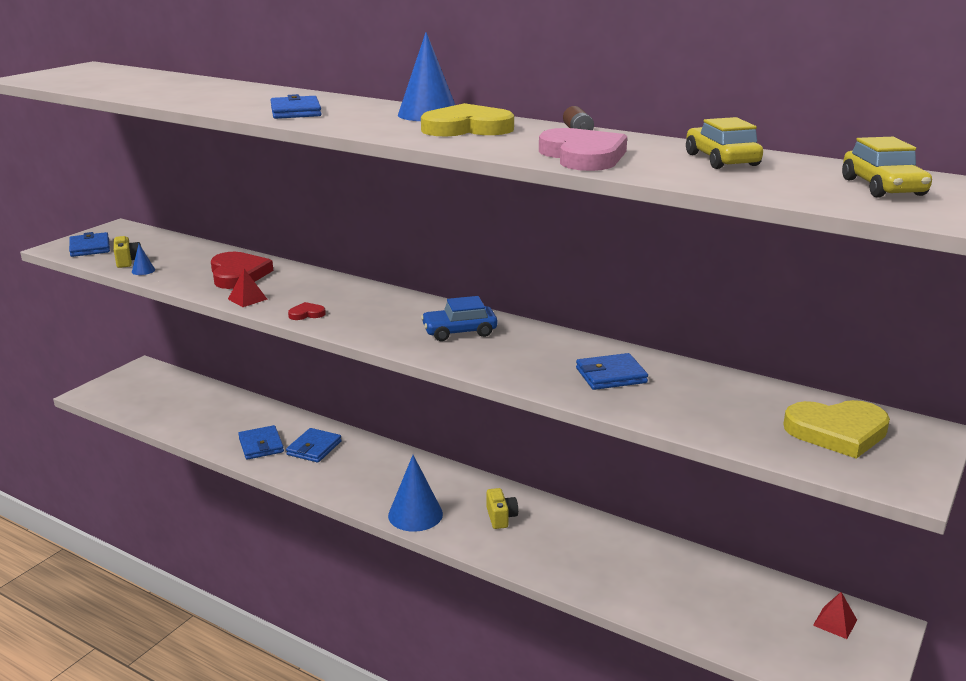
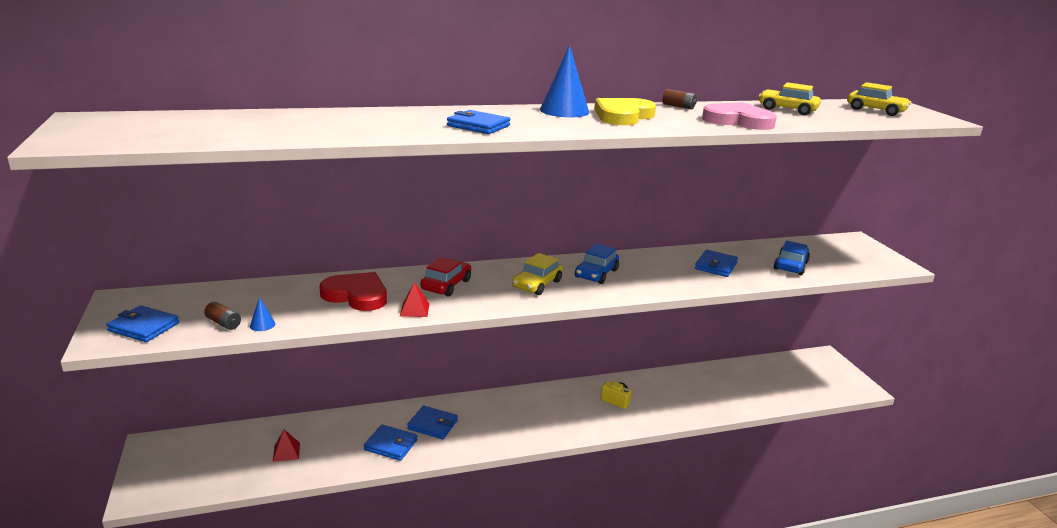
camera: 50 degrees left, 0 degrees up
yellow camera [114,236,141,268] -> brown battery [204,302,241,330]
blue wallet [286,428,342,463] -> blue wallet turned 45 degrees counterclockwise [407,406,458,439]
red heart [288,302,326,320] -> none
blue cone [388,455,443,532] -> none
yellow heart [783,400,890,459] -> none
red pyramid [813,592,857,639] -> red pyramid moved to [273,429,300,462]
none -> red car [420,257,471,296]
none -> yellow car [512,253,563,295]
none -> blue car [774,240,810,275]

